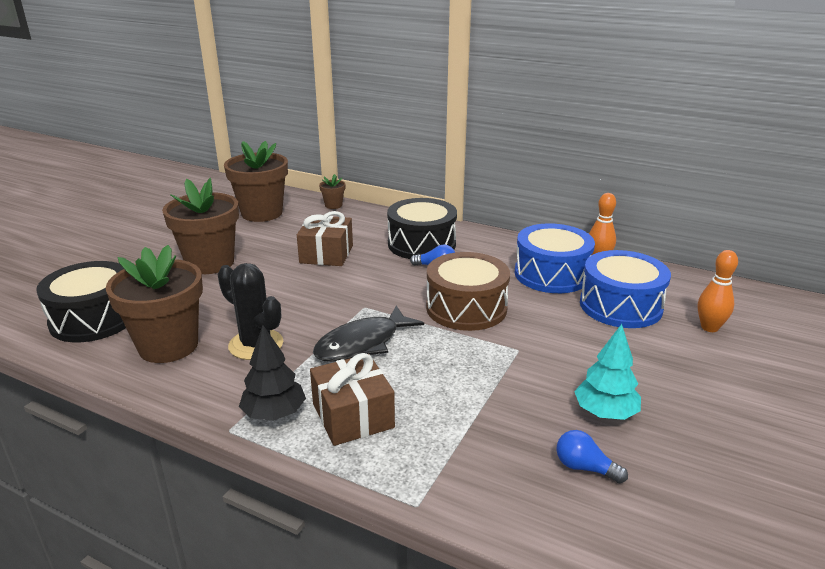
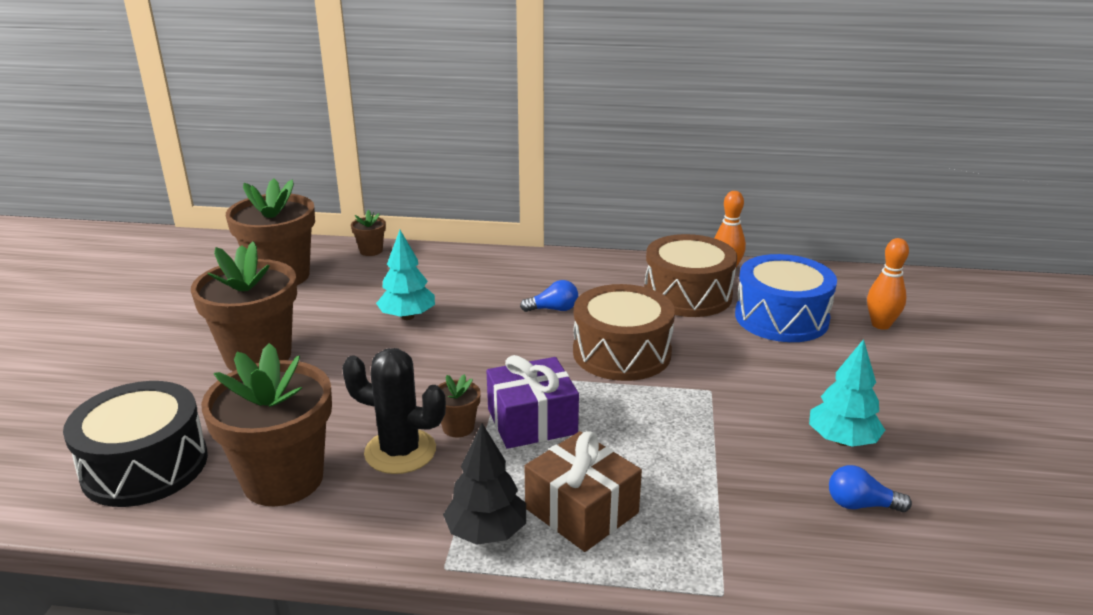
camera: 20 degrees left, 0 degrees up
brown gift [297,211,353,266] -> turquoise tree [376,230,435,320]
black fish [313,306,424,362] -> purple gift [487,355,579,449]
black drum [387,198,457,259] -> none
blue drum [514,223,595,293] -> brown drum [644,234,737,317]
none -> brown flower pot [438,374,481,437]

